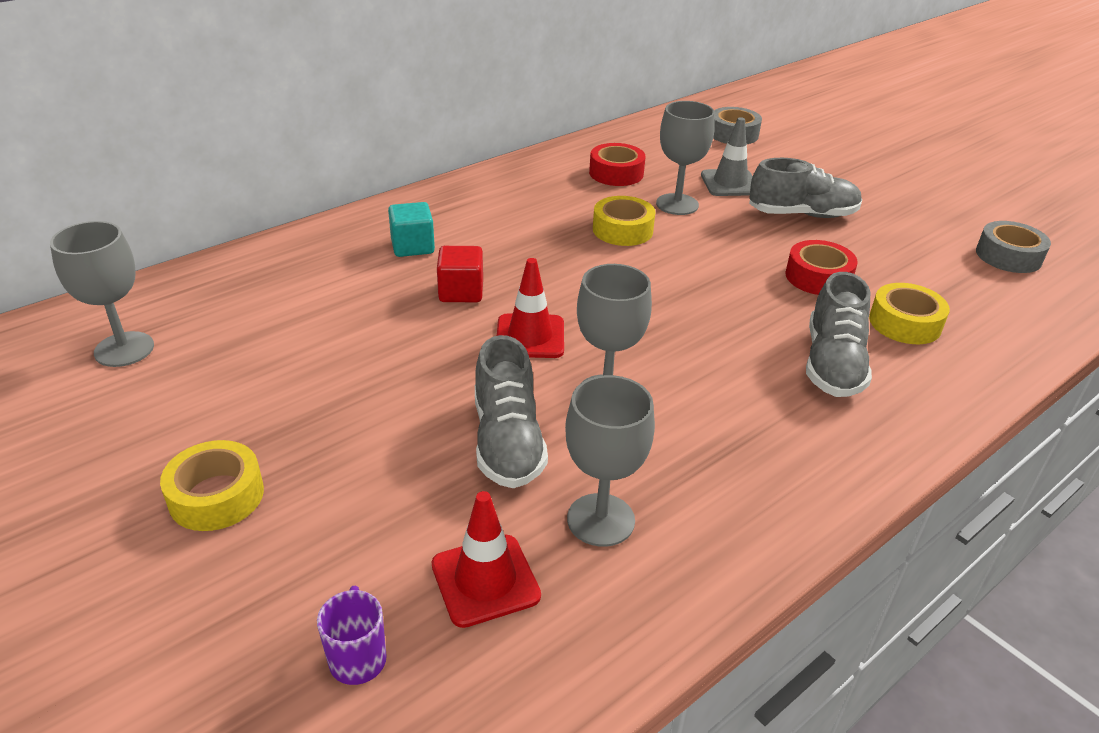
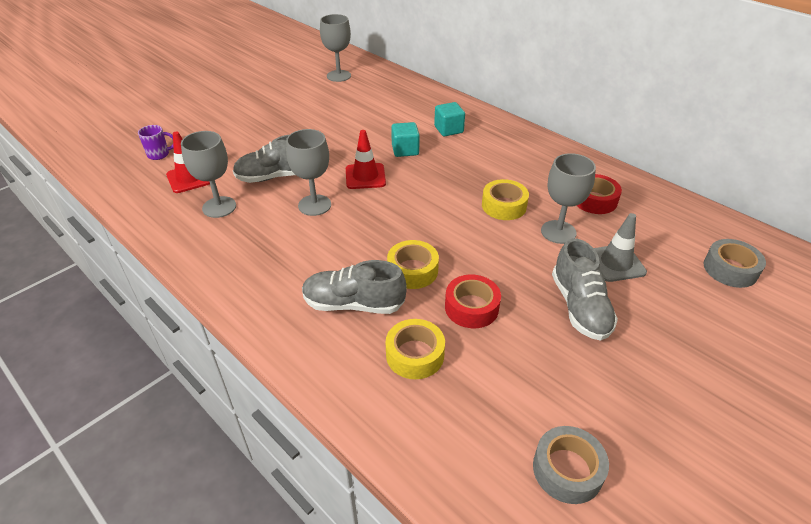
camera: 85 degrees right, 5 degrees up
yellow tape [160,440,264,531] -> yellow tape moved to [387,240,439,289]
red cube [437,246,483,302] -> turquoise cube [391,122,420,157]

